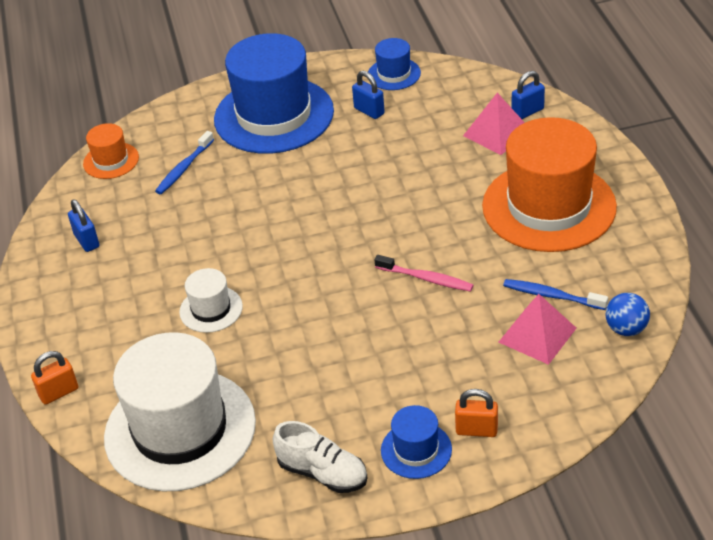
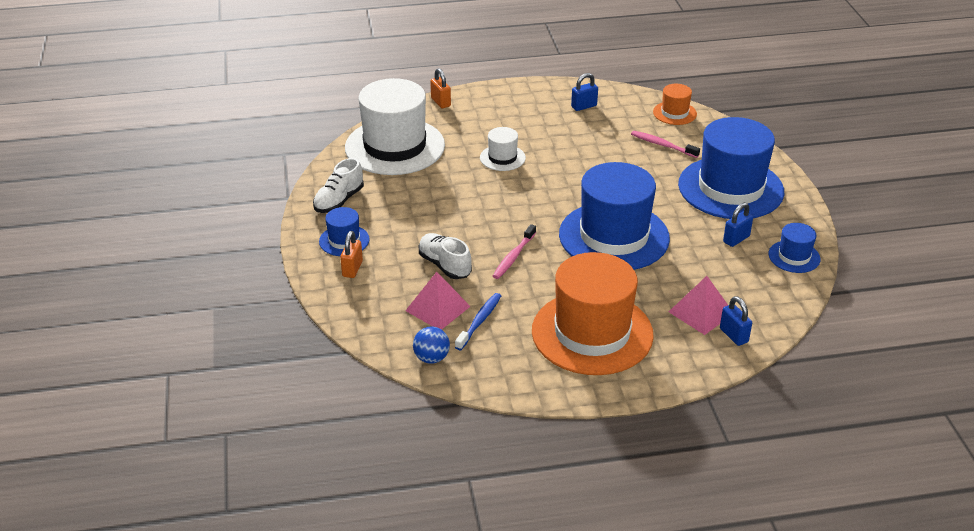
camera: 90 degrees right, 5 degrees down
blue toothbrush [155,131,214,194] -> pink toothbrush [631,131,700,158]
none -> white shoe [419,233,472,279]
none -> blue hat [559,162,670,270]

